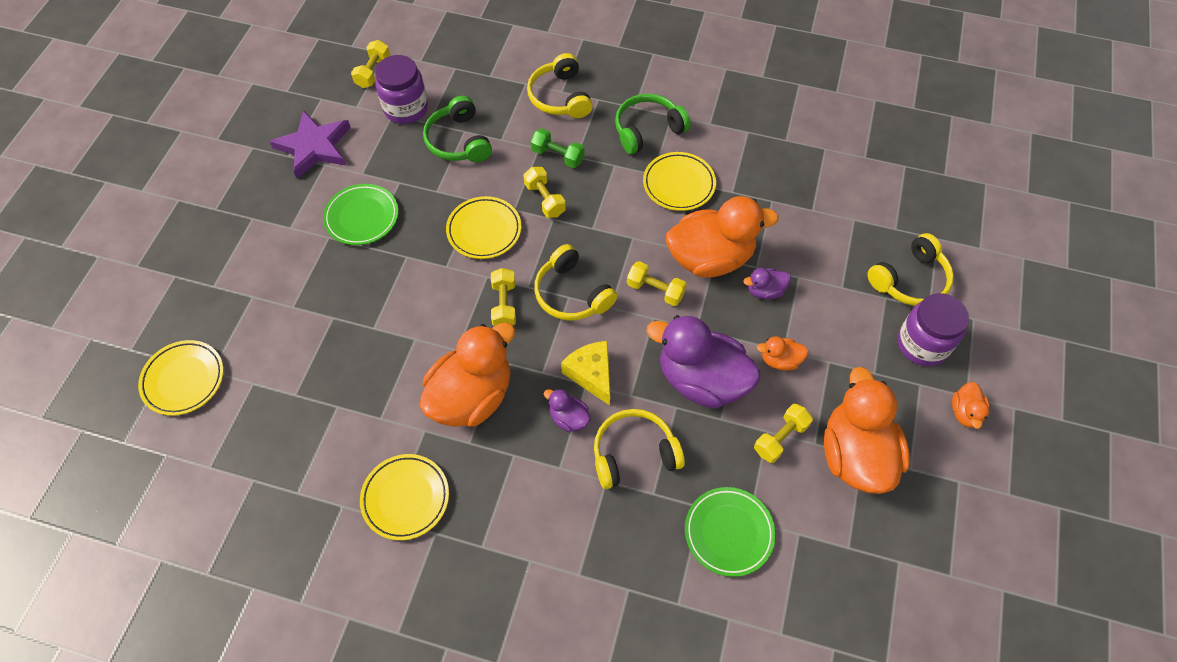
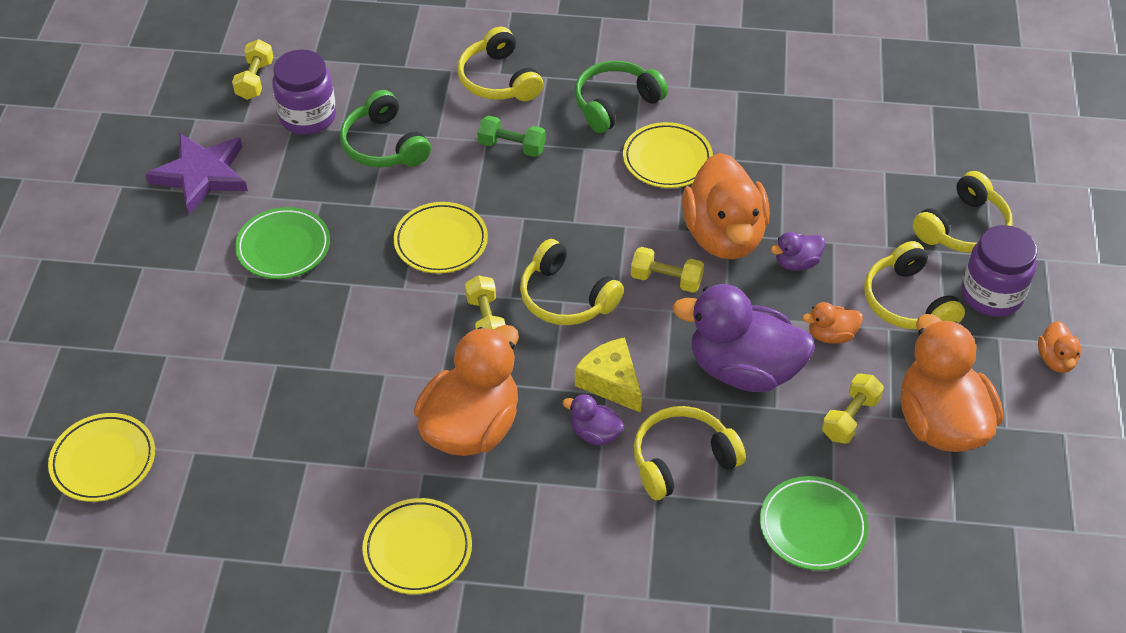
camera: 10 degrees left, 10 degrees down
yellow dumbbell [523,167,566,218] -> none
orange duck [666,196,779,278] -> orange duck turned 105 degrees clockwise [682,153,770,259]
none -> yellow headphones [864,241,965,329]

